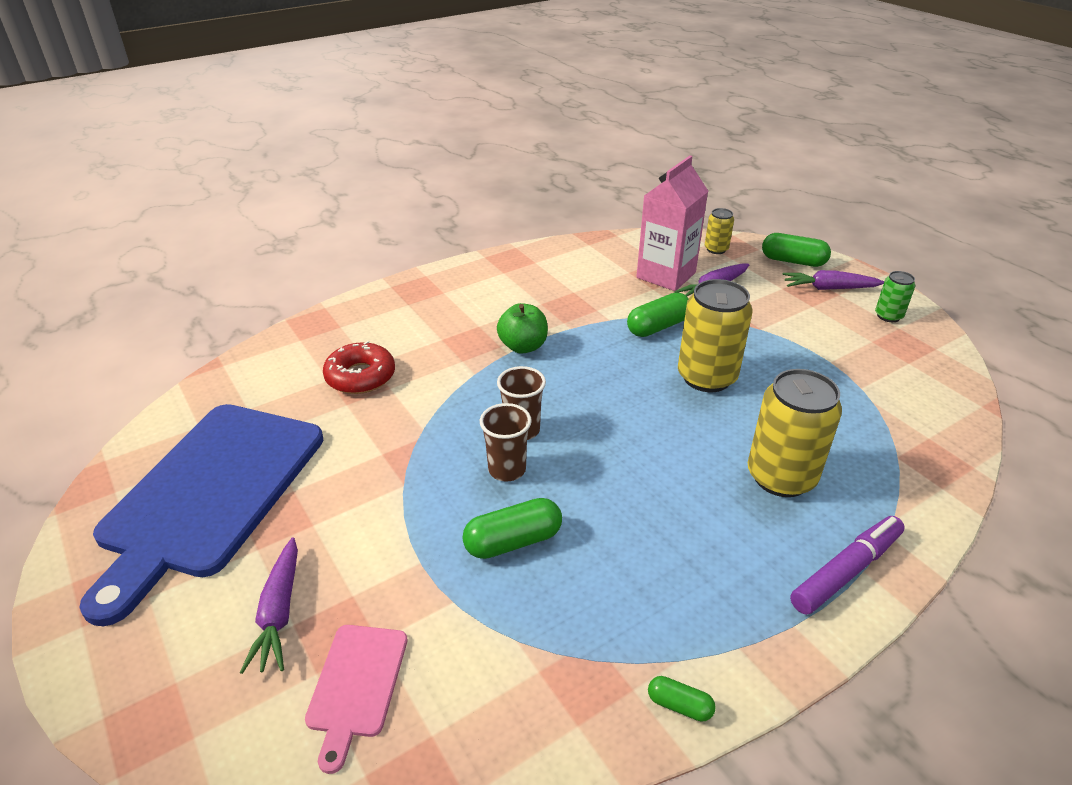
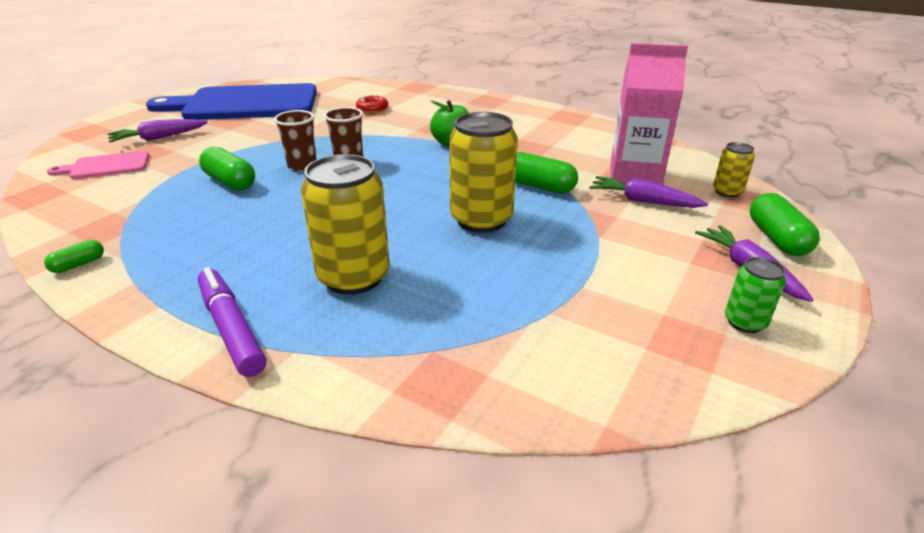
camera: 65 degrees right, 5 degrees down
red donut [323,341,395,394] -> red donut [356,95,388,113], size x0.65
green capsule [648,676,716,722] -> green capsule turned 45 degrees clockwise [44,240,104,273]
purple marker [790,516,905,615] -> purple marker turned 150 degrees counterclockwise [198,267,266,377]

